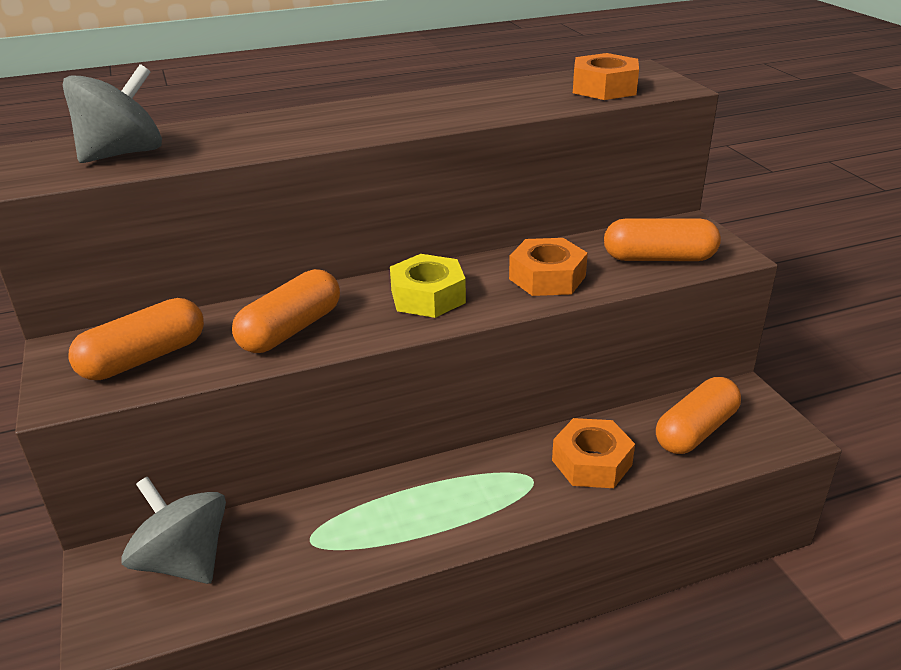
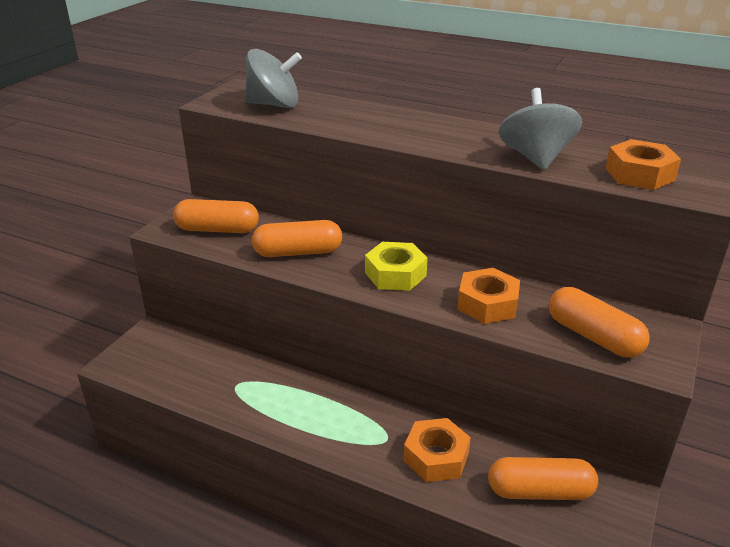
camera: 45 degrees right, 0 degrees up
grey spinning top [121,477,226,584] -> grey spinning top moved to [499,88,582,170]

